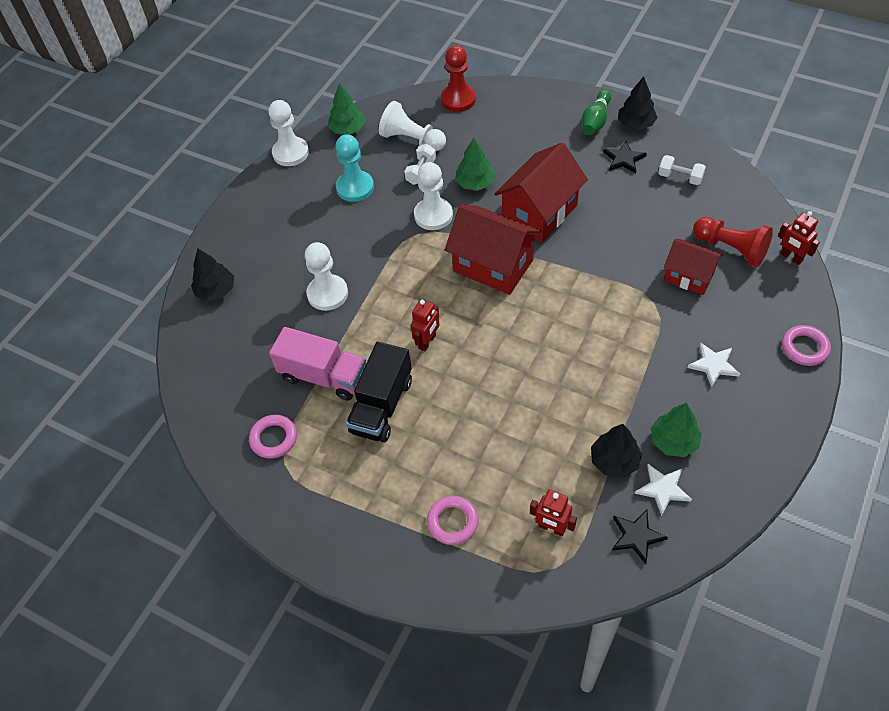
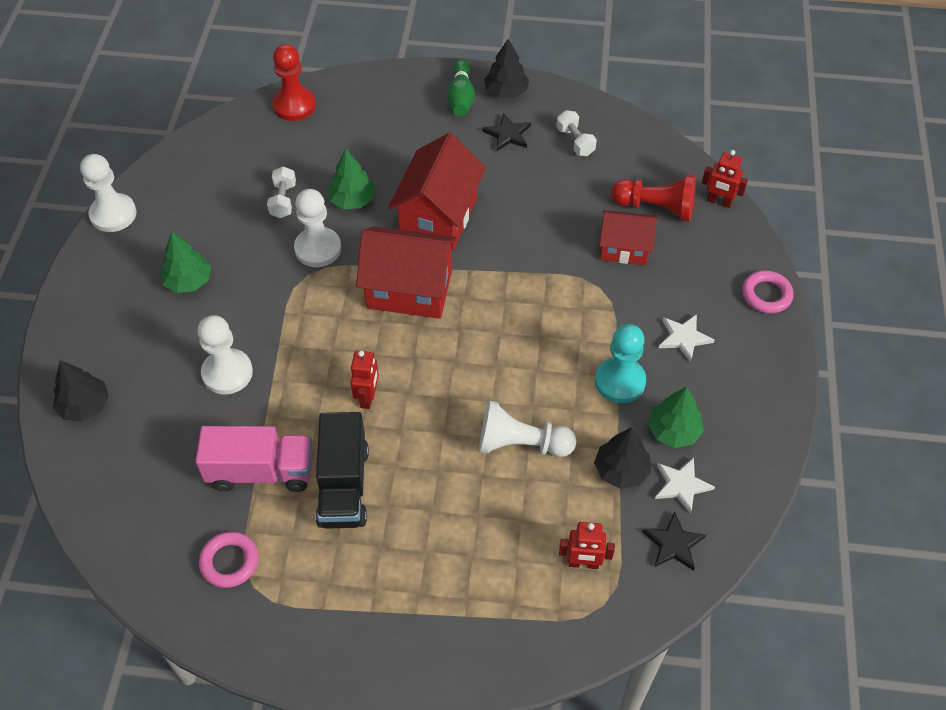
camera: 25 degrees left, 0 degrees up
green tree [328,83,366,135] -> green tree moved to [160,232,212,293]
turquoise pawn [336,134,374,202] -> turquoise pawn moved to [595,324,646,403]
white pawn [379,101,446,151] -> white pawn moved to [479,400,576,457]
pink ring [427,496,479,545] -> none
white dumbbell [658,155,706,185] -> white dumbbell turned 60 degrees clockwise [556,110,597,156]

